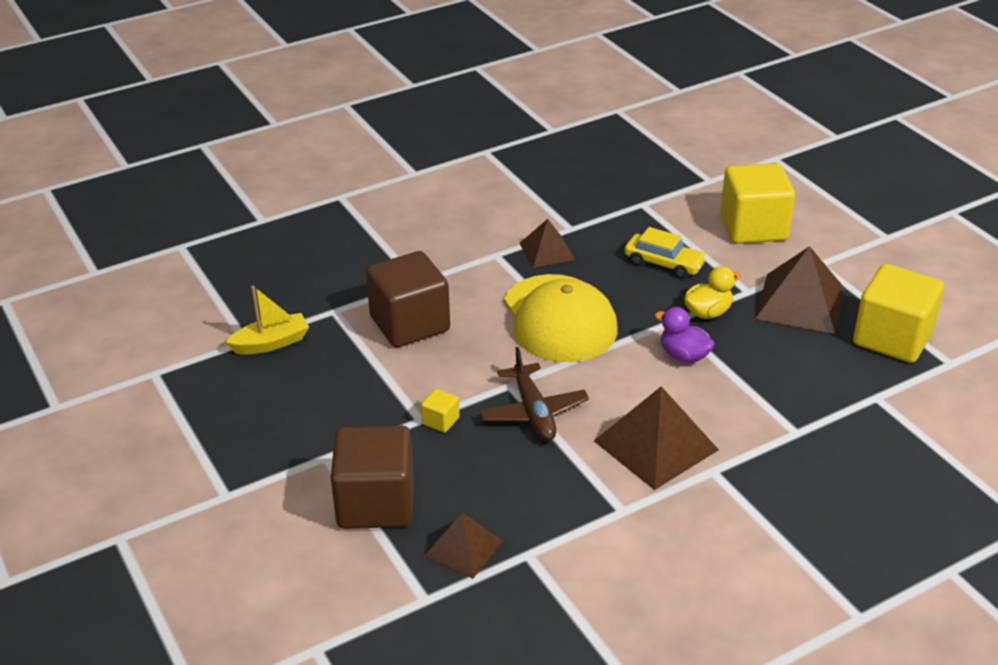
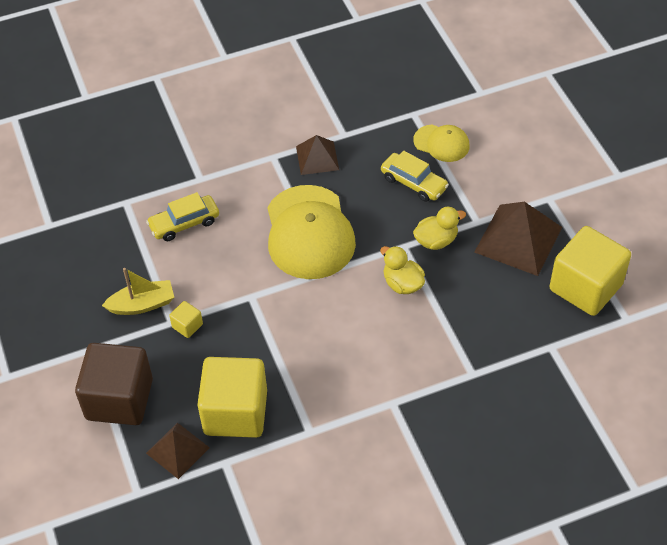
camera: 10 degrees right, 15 degrees up
yellow boat [226,285,309,354] -> yellow boat moved to [102,268,174,315]
brown cube [366,251,450,347] -> yellow car [146,192,219,241]
brown plane [479,347,589,441] -> none
brown pyramid [594,386,719,490] -> none
purple duck [655,307,715,363] -> yellow duck [380,246,425,294]
yellow cube [720,163,795,244] -> yellow cube moved to [197,357,267,438]
none -> yellow cap [413,125,469,162]

